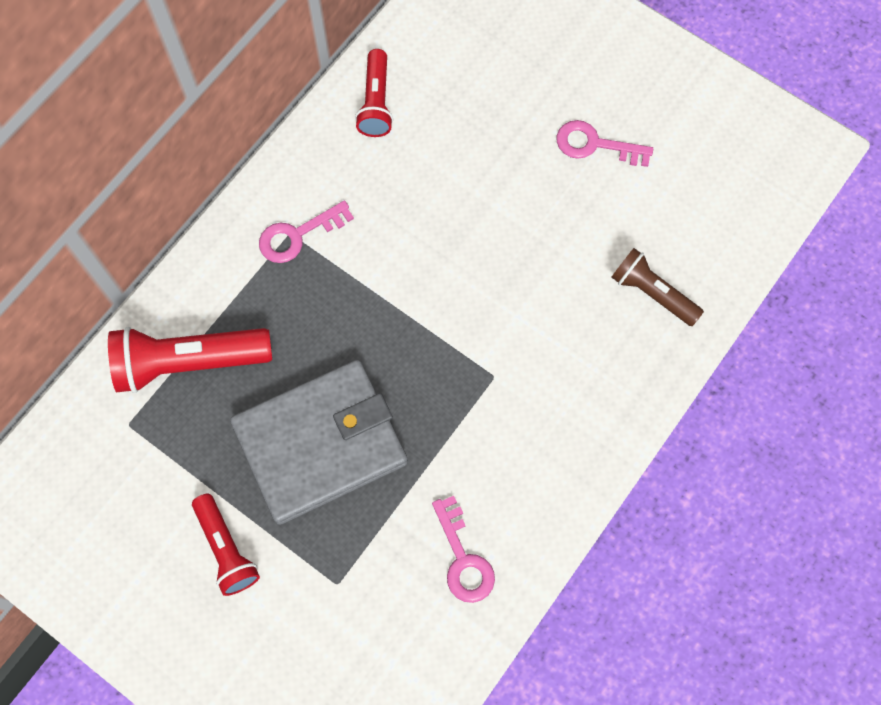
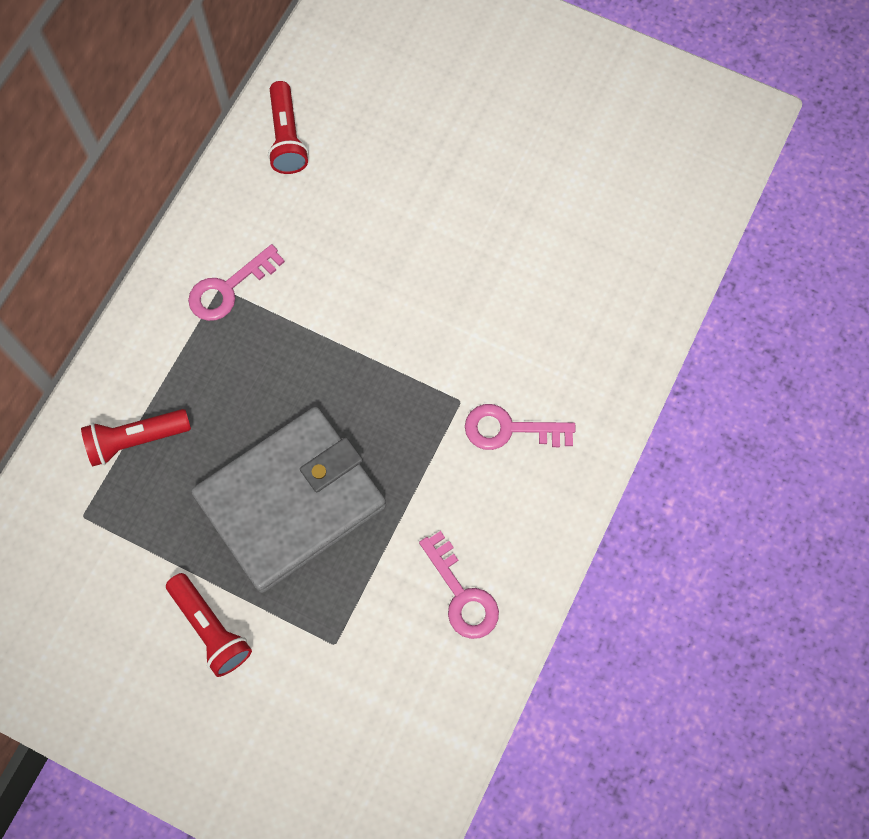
camera: 10 degrees left, 0 degrees up
red flashlight [108,327,272,393] -> red flashlight [81,409,191,467], size x0.62
pink key [557,120,653,167] -> pink key moved to [465,404,576,450]
brown flashlight [611,248,704,326] -> none

